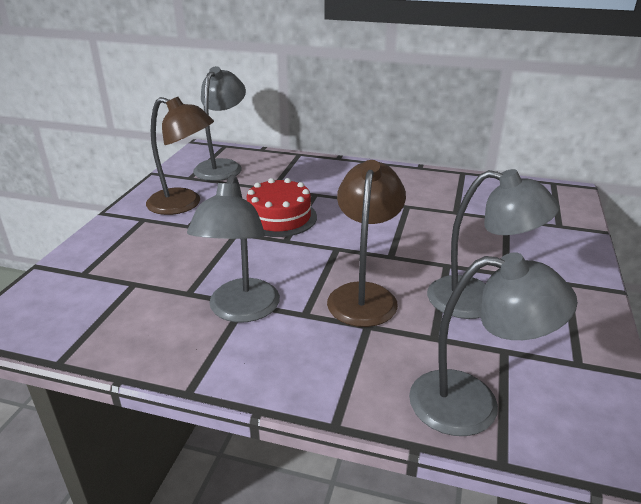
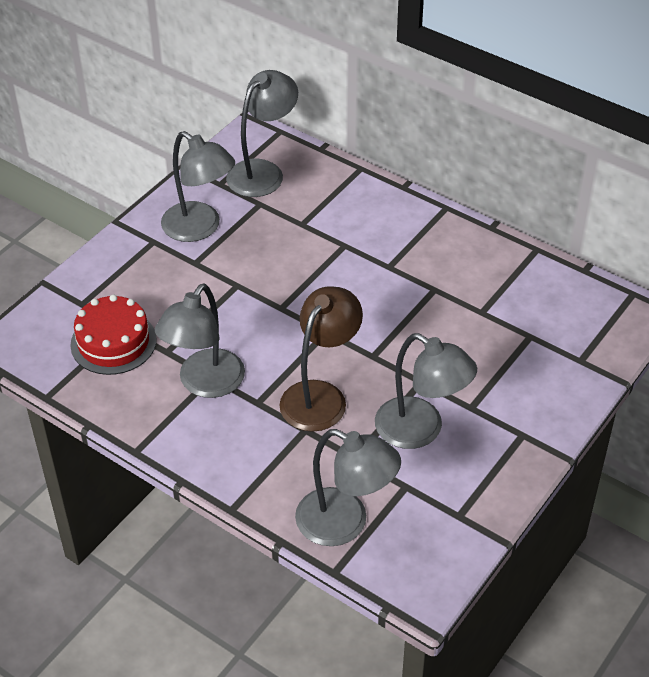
camera: 20 degrees right, 15 degrees up
brown lamp [146,97,214,215] -> grey lamp [161,131,235,242]
red cake [247,178,317,237] -> red cake moved to [70,295,157,375]

